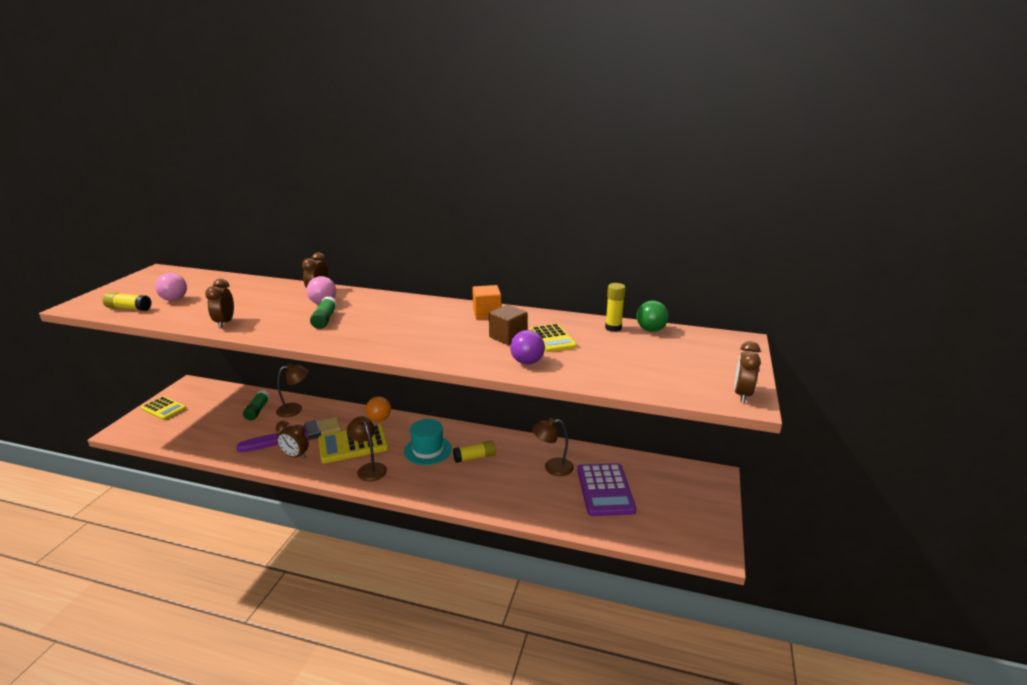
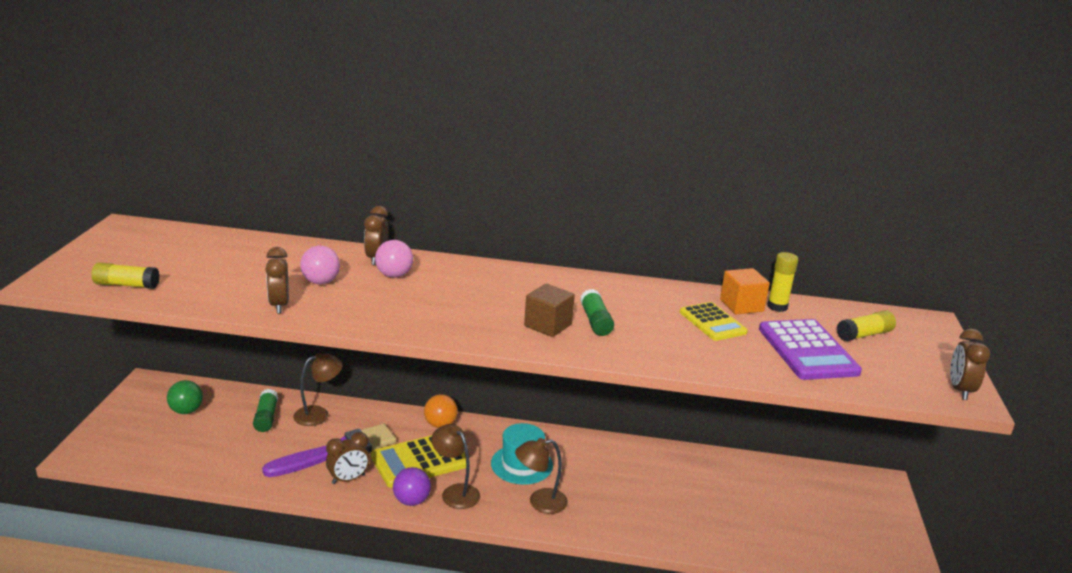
camera: 10 degrees left, 0 degrees up
yellow calculator [141,396,186,420] -> none
pink ball [155,273,187,301] -> pink ball moved to [300,246,340,284]
brown clock [276,421,309,459] -> brown clock turned 45 degrees counterclockwise [326,432,370,484]
green glue stick [310,296,337,329] -> green glue stick moved to [580,289,614,336]
yellow glue stick [453,440,496,463] -> yellow glue stick moved to [837,310,896,341]
orange cube [472,285,501,319] -> orange cube moved to [720,268,770,314]
brown cube [489,305,527,345] -> brown cube moved to [524,284,575,337]
purple ball [510,330,545,365] -> purple ball moved to [393,467,431,506]
brown lamp [532,418,574,476] -> brown lamp moved to [515,438,568,514]
purple calculator [577,463,636,516] -> purple calculator moved to [759,319,862,380]
green ball [637,300,669,332] -> green ball moved to [167,380,203,414]

